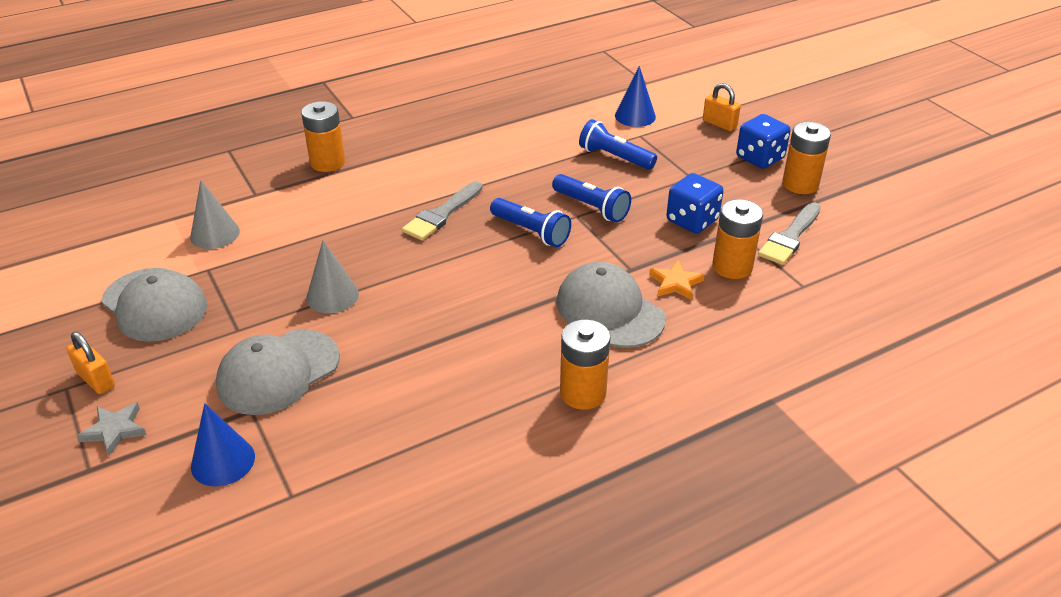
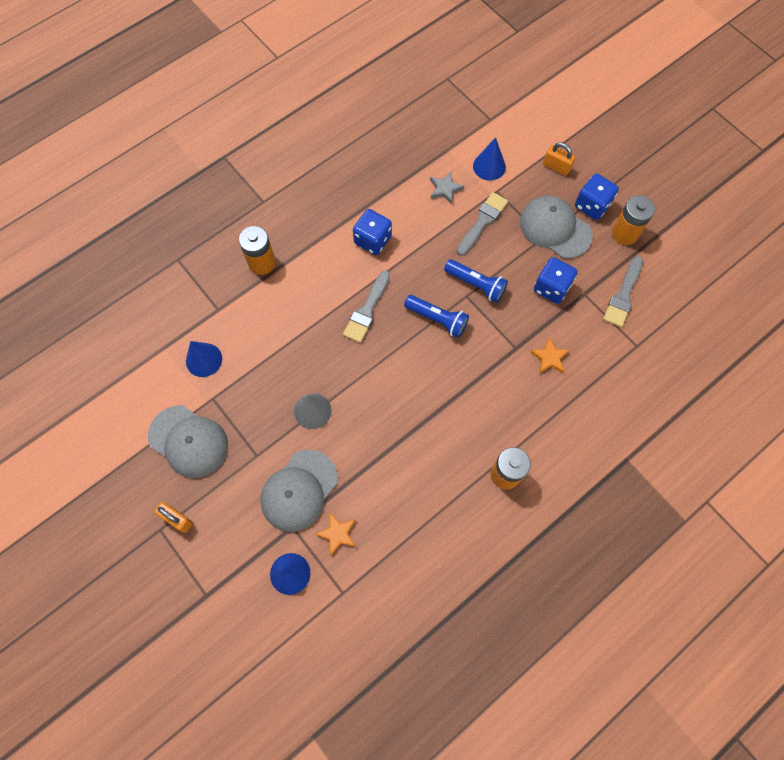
camera: 10 degrees left, 30 degrees up
grey star [77,402,147,456] -> grey star moved to [430,171,464,204]
grey cone [190,180,240,249] -> blue cone [186,341,222,377]
grey cap [556,262,665,348] -> grey cap moved to [520,196,593,258]
blue flashlight [579,119,657,170] -> grey brush [457,192,508,256]
orange battery [712,199,763,279] -> none
none -> orange star [315,512,356,555]
none -> blue dice [353,209,392,255]

